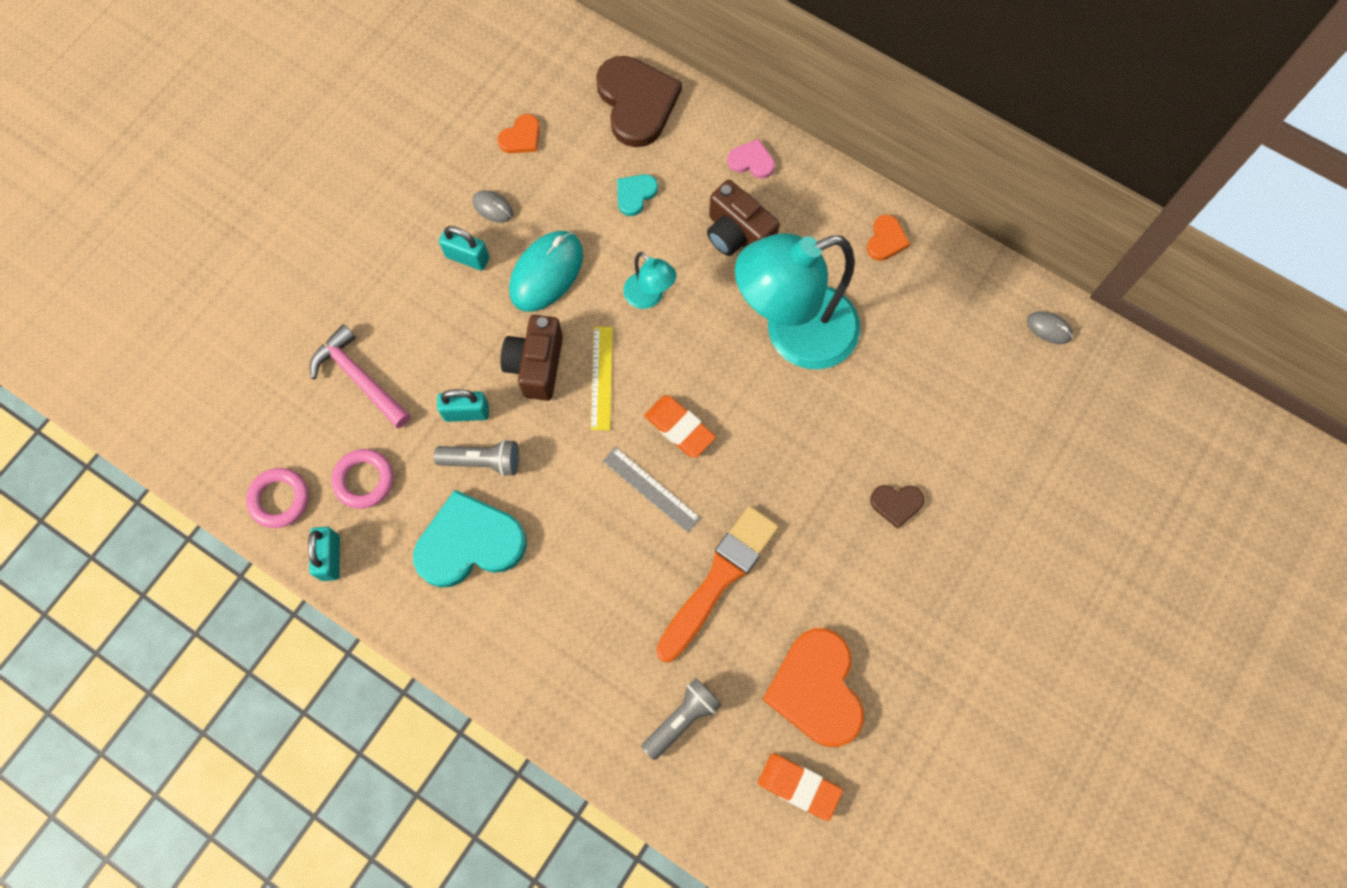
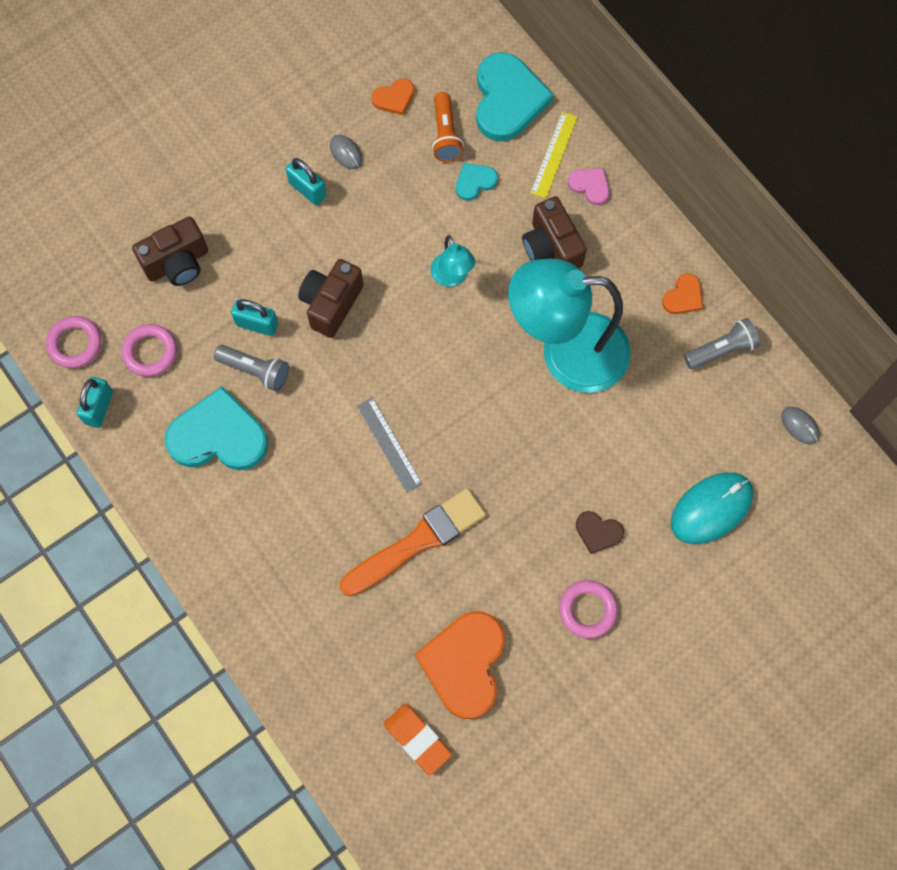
camera: 20 degrees right, 0 degrees up
pink hammer [310,324,410,428] -> brown camera [132,216,208,286]
turquoise mouse [509,231,583,312] -> turquoise mouse moved to [671,472,753,544]
yellow ruler [591,327,613,430] -> yellow ruler moved to [530,112,578,198]
brown heart [596,56,682,147] -> turquoise heart [476,52,554,142]
grey flashlight [641,678,722,760] -> grey flashlight moved to [684,318,760,369]
orange eraser [644,395,716,458] -> none
none -> orange flashlight [432,92,464,162]
none -> pink ring [559,580,618,638]

